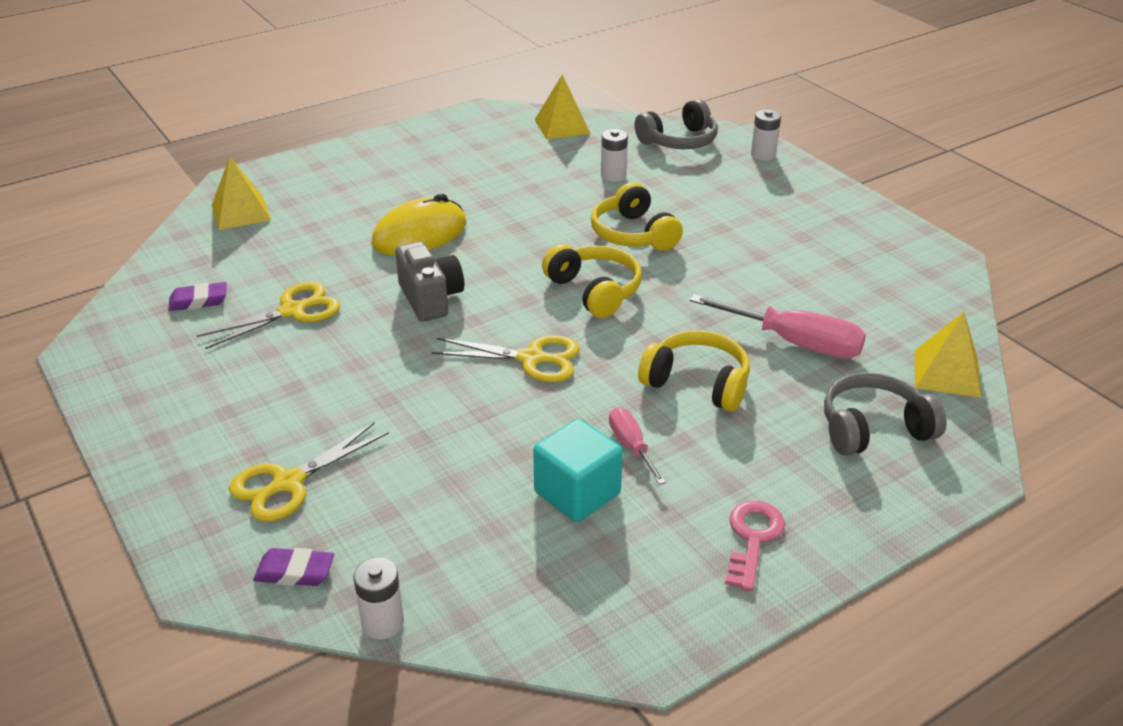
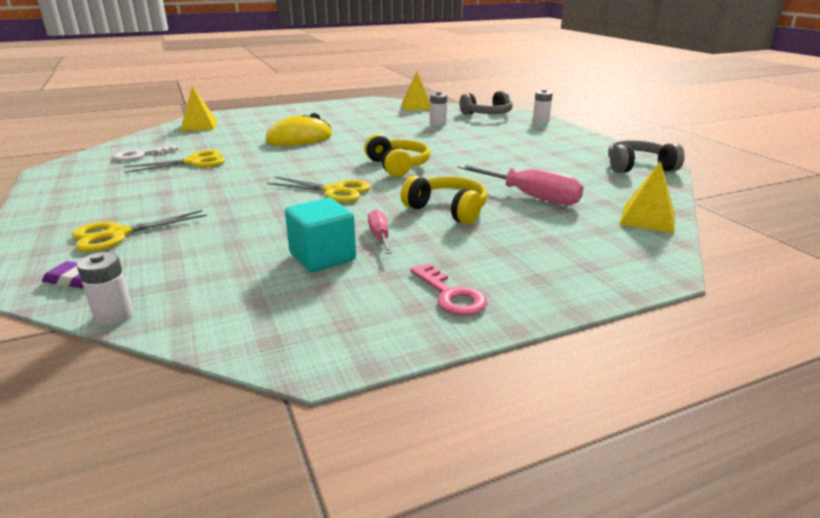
camera: 10 degrees right, 10 degrees down
purple eraser [168,282,226,311] -> white key [113,145,178,161]
grey camera [395,241,464,321] -> none
yellow headphones [591,182,683,251] -> none
pink key [725,501,785,591] -> pink key turned 120 degrees clockwise [411,263,487,316]
grey headphones [824,373,947,456] -> grey headphones moved to [608,140,685,173]

